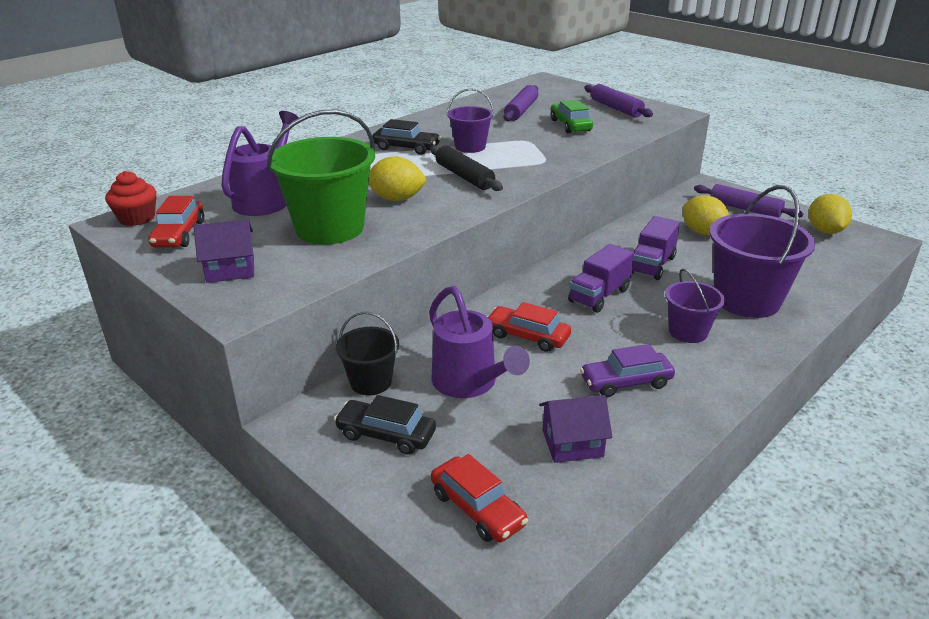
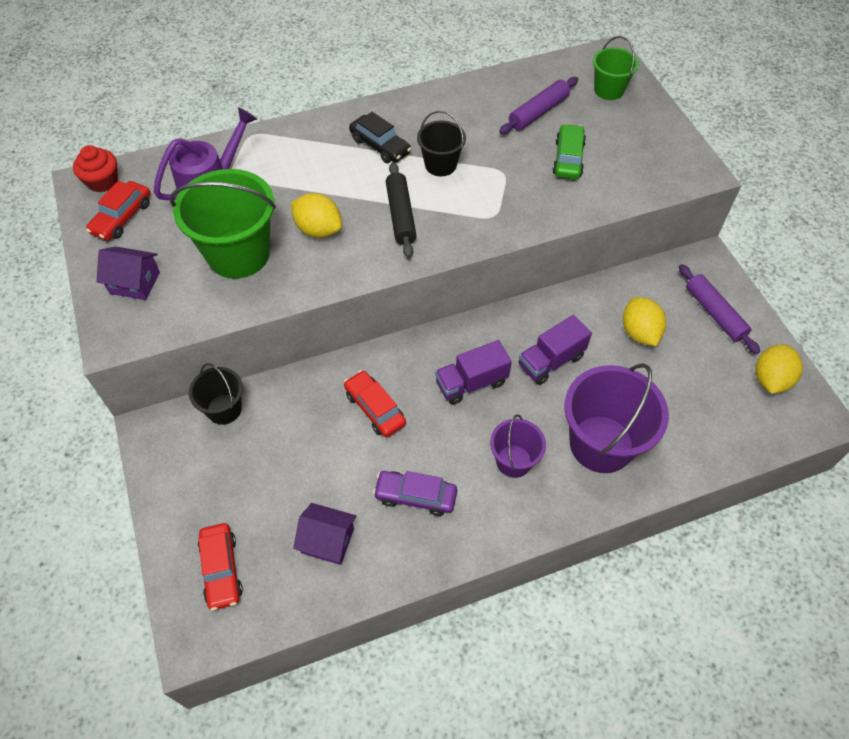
camera: 25 degrees right, 25 degrees up
black car [334,395,436,455] -> none
purple watering can [429,286,530,398] -> none
purple bucket [447,88,494,153] -> black bucket [417,111,466,176]
purple rolling pin [584,84,653,118] -> none
none -> green bucket [593,36,639,100]

